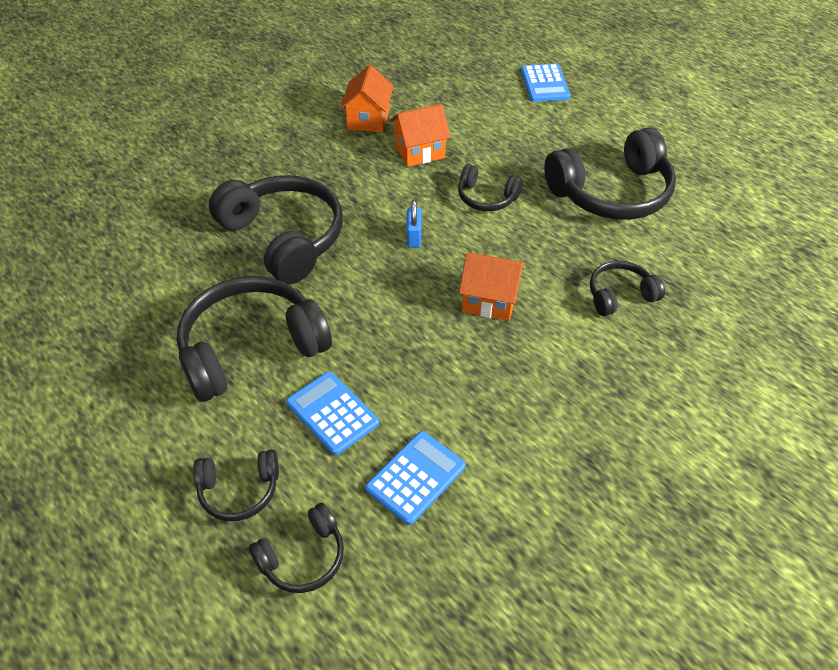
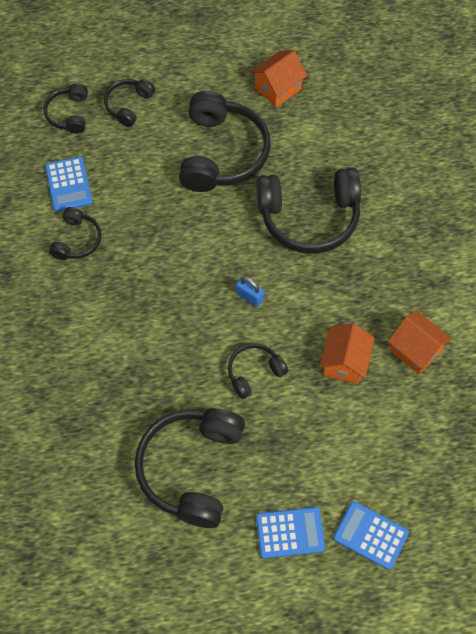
camera: 125 degrees right, 15 degrees up
blue calculator [286,372,379,455] -> blue calculator moved to [256,507,325,559]
orange house [459,253,525,321] -> orange house moved to [251,50,307,107]
black headphones [590,261,665,316] -> black headphones moved to [49,207,102,260]

